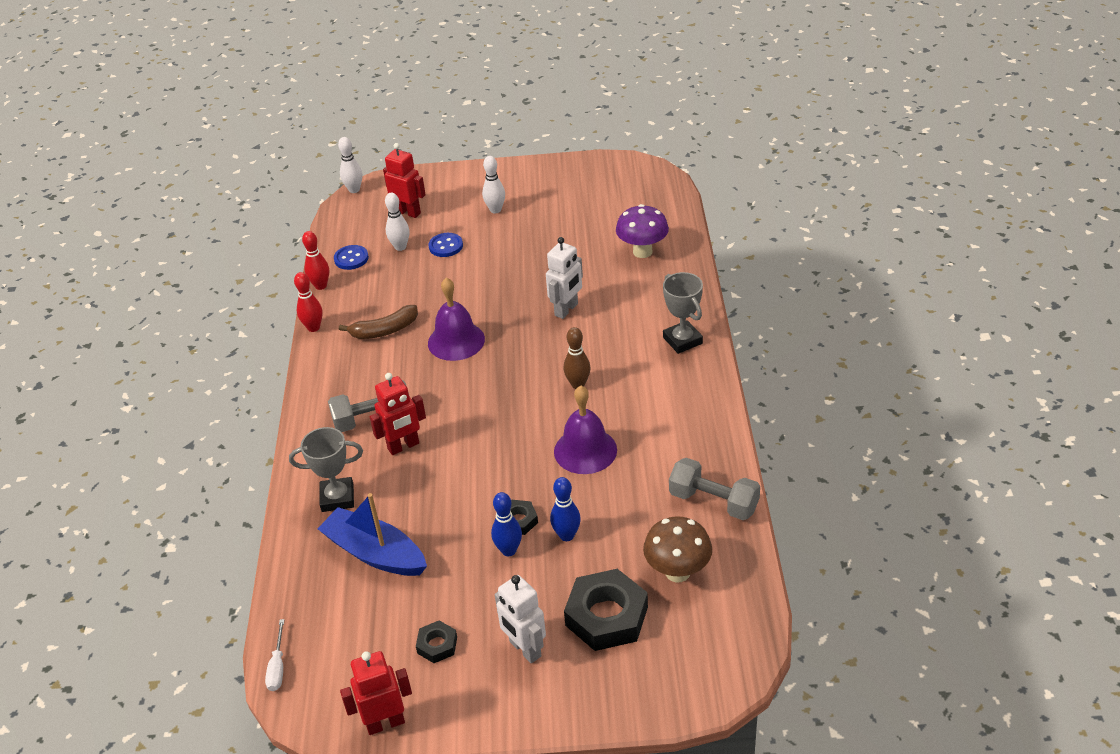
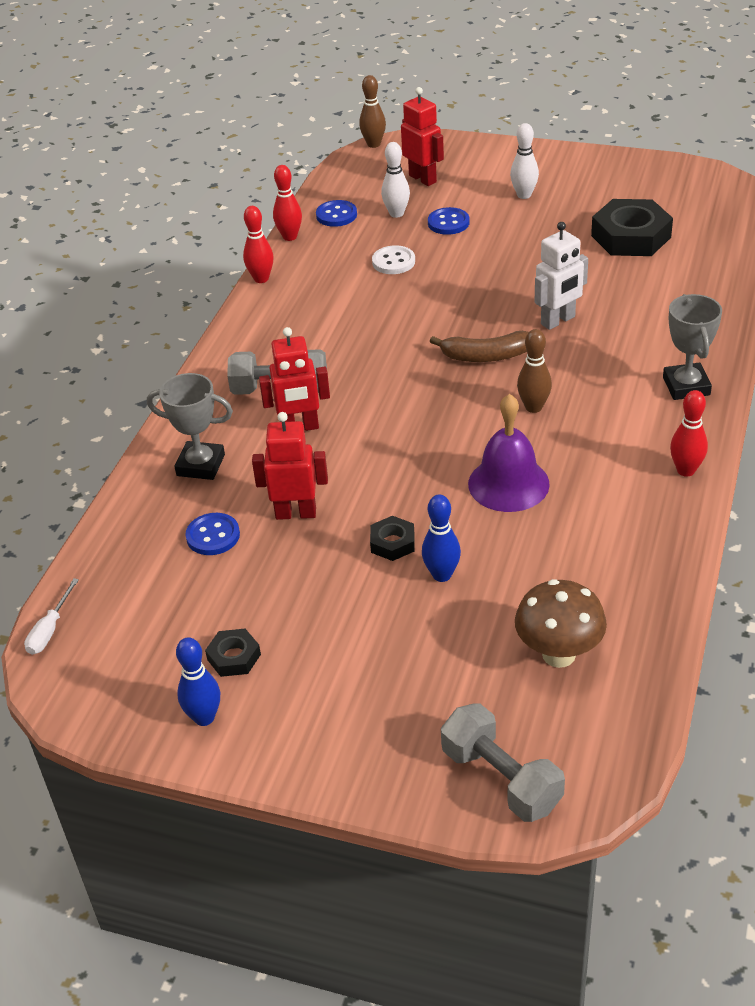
camera: 20 degrees right, 0 degrees up
blue boat [317,493,427,576] -> blue button [185,513,240,555]
white bowling pin [338,137,362,193] -> brown bowling pin [359,75,386,148]
brown banana [339,305,418,339] -> brown banana moved to [430,331,529,362]
red robot [340,651,412,735] -> red robot moved to [252,412,328,520]
purple bell [428,278,485,361] -> none
blue bowling pin [491,492,522,556] -> blue bowling pin moved to [176,637,220,726]
white robot [495,575,546,663] -> none
black nut [564,569,648,651] -> black nut moved to [591,199,673,256]
purple mushroom [616,204,669,258] -> none
grey dumbbell [669,458,760,520] -> grey dumbbell moved to [441,703,565,822]
none -> white button [372,245,415,274]
none -> red bowling pin [670,390,708,477]

